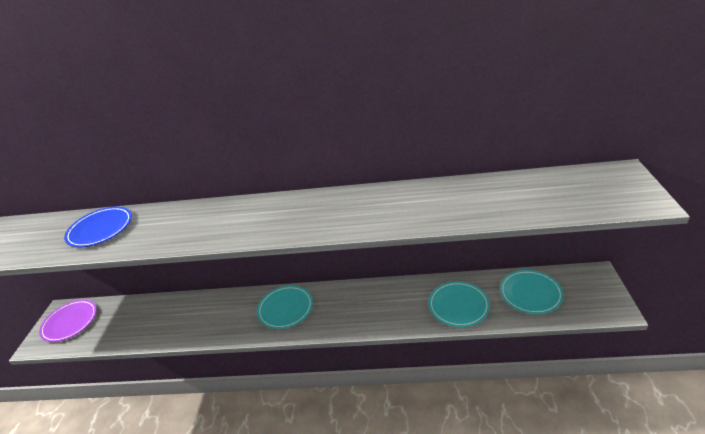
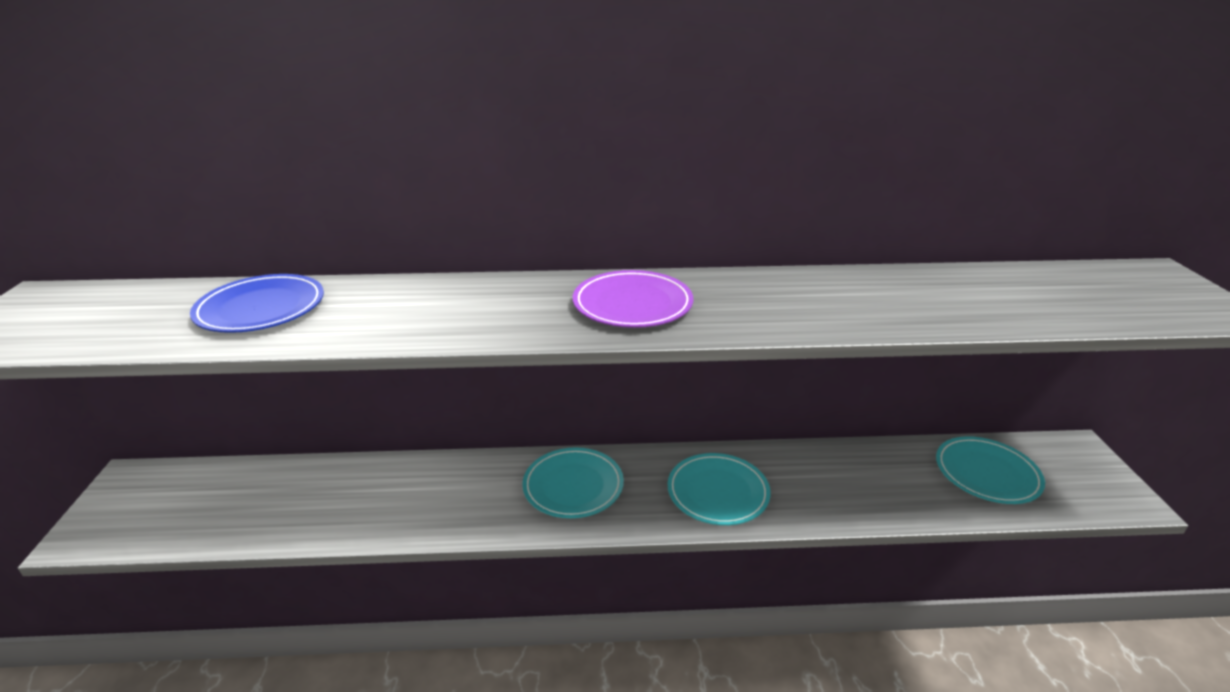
camera: 10 degrees left, 5 degrees down
purple plate [39,300,97,342] -> purple plate moved to [573,270,693,328]
turquoise plate [428,281,490,327] -> turquoise plate moved to [668,453,771,525]

